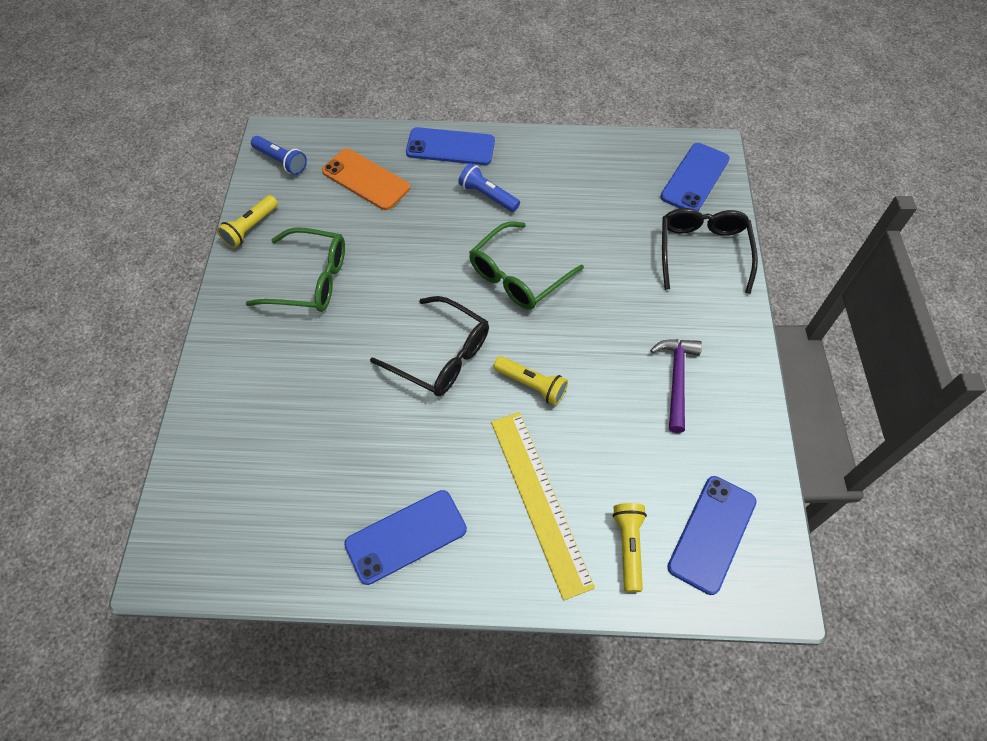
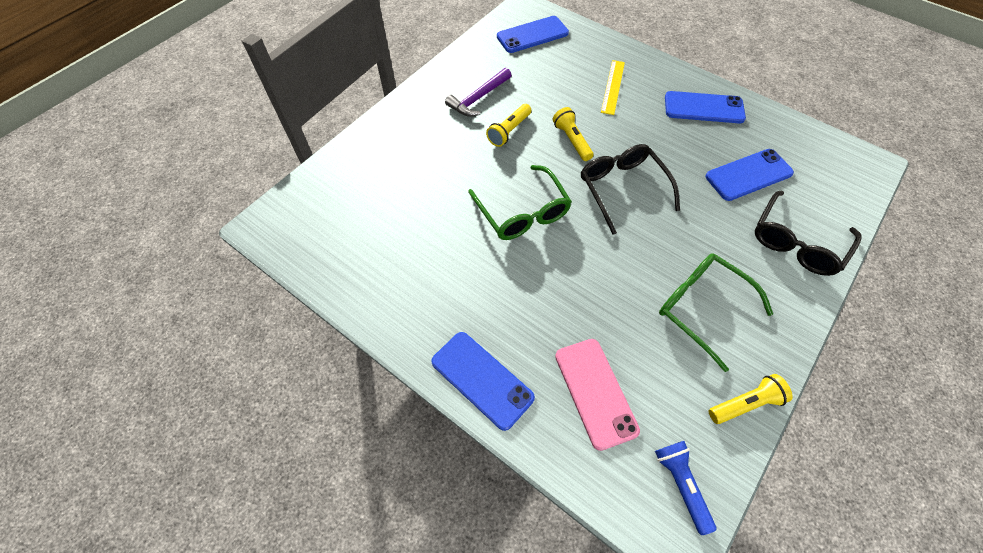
camera: 145 degrees left, 0 degrees up
orange phone [322,149,410,210] -> pink phone [555,339,640,451]
blue flashlight [458,163,520,212] -> none
green glasses [469,221,584,310] -> green glasses turned 75 degrees clockwise [468,165,572,240]
yellow ruler [491,412,595,601] -> yellow ruler [601,60,625,115], size x0.61
yellow flashlight [613,503,647,592] -> yellow flashlight moved to [486,104,531,147]
blue phone [660,143,730,211] -> blue phone moved to [706,149,794,201]
black glasses [662,208,758,294] -> black glasses moved to [755,191,861,276]

